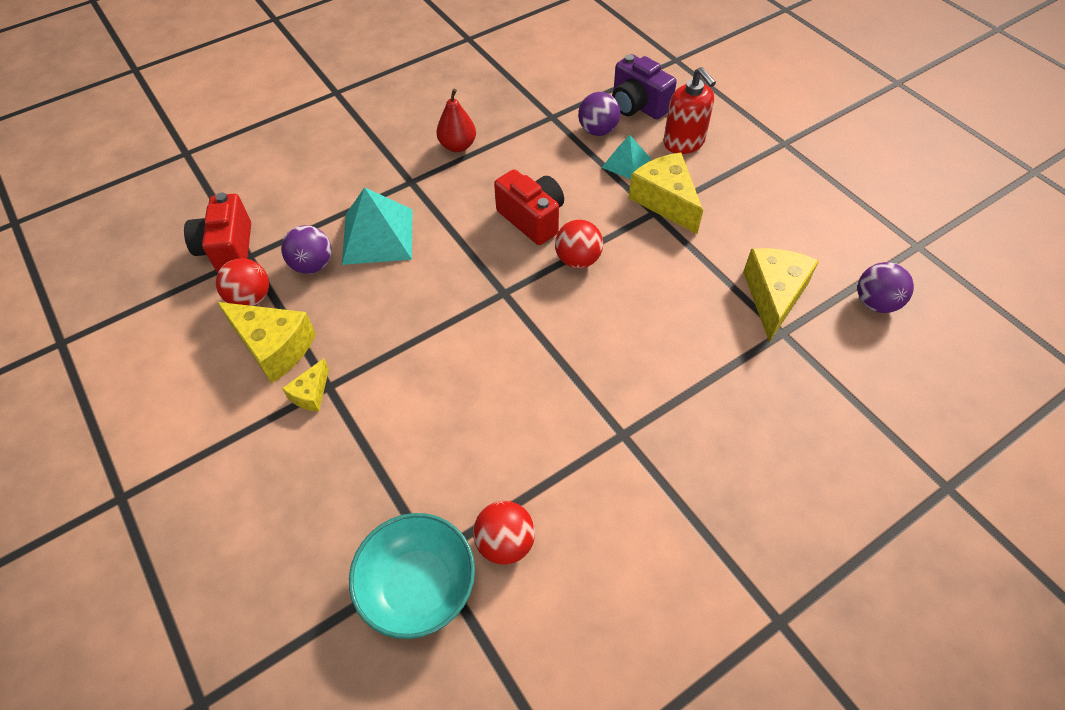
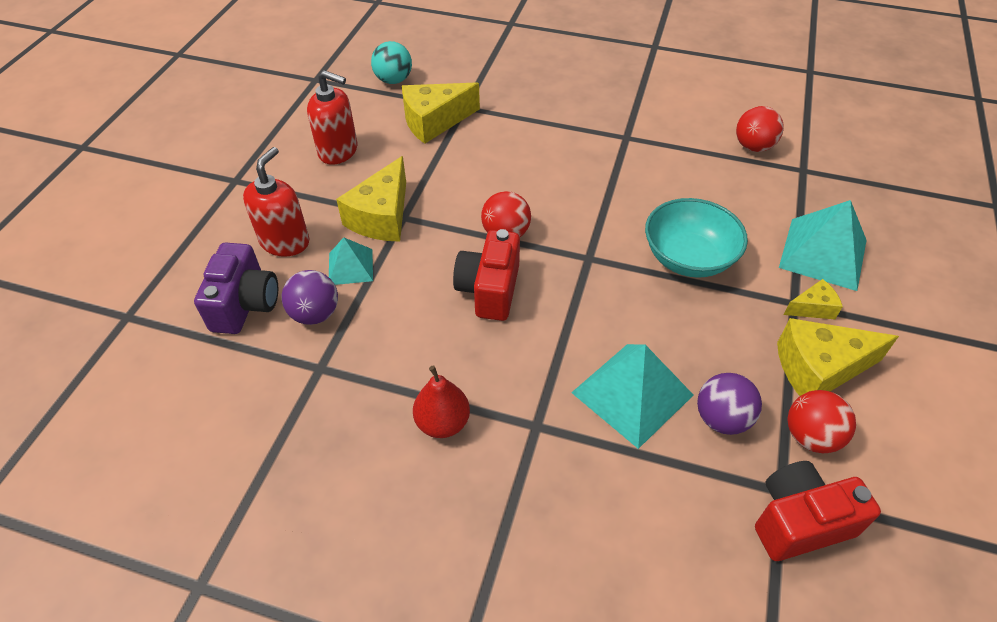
camera: 130 degrees left, 5 degrees down
red camera [184,192,251,273] -> red camera turned 150 degrees counterclockwise [755,461,881,561]
yellow cheese [217,302,316,383] -> yellow cheese turned 90 degrees counterclockwise [777,318,899,396]
turquoise bowl [349,513,475,639] -> turquoise bowl moved to [645,198,748,278]
purple ball [858,262,914,313] -> turquoise ball [371,41,412,84]
none -> red soap dispenser [307,70,357,165]
none -> turquoise pyramid [779,200,867,291]

